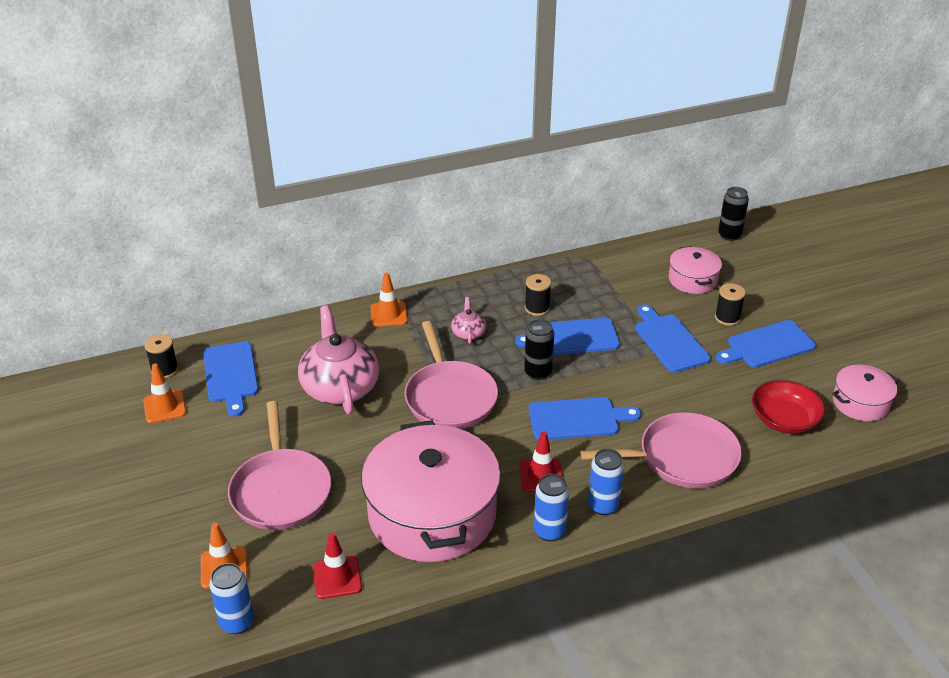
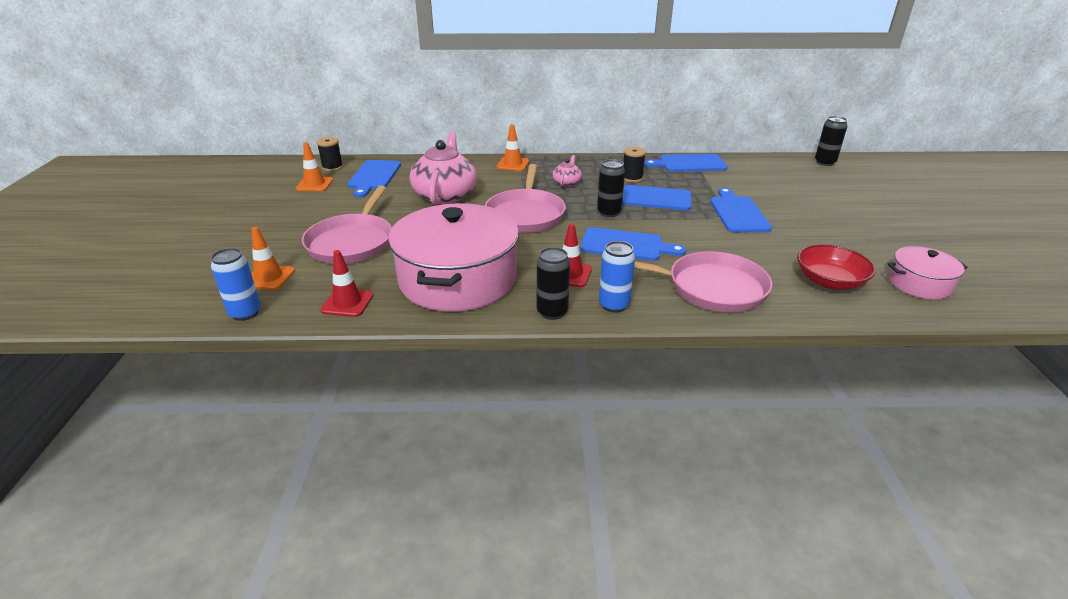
camera: 20 degrees right, 5 degrees down
blue can [534,474,569,541] -> black can [537,247,570,320]
pink pot [669,246,722,294] -> none
black spool [715,283,746,326] -> none
blue cutting board [716,320,816,368] -> blue cutting board moved to [644,154,728,172]

